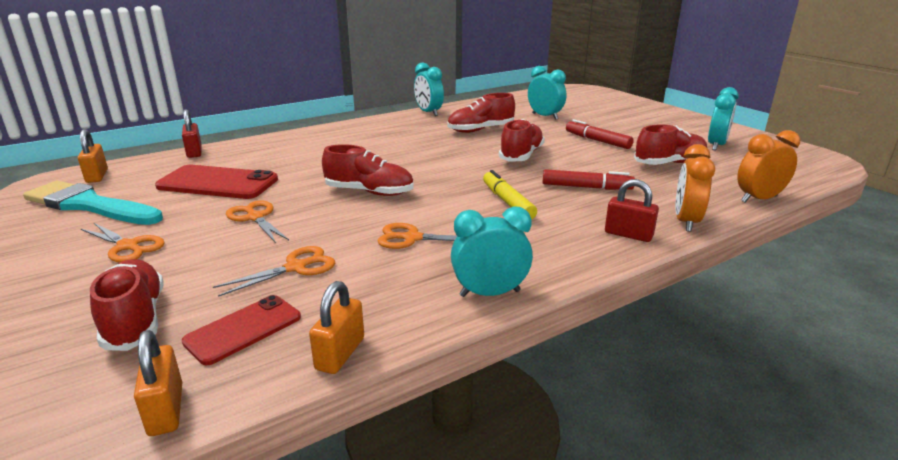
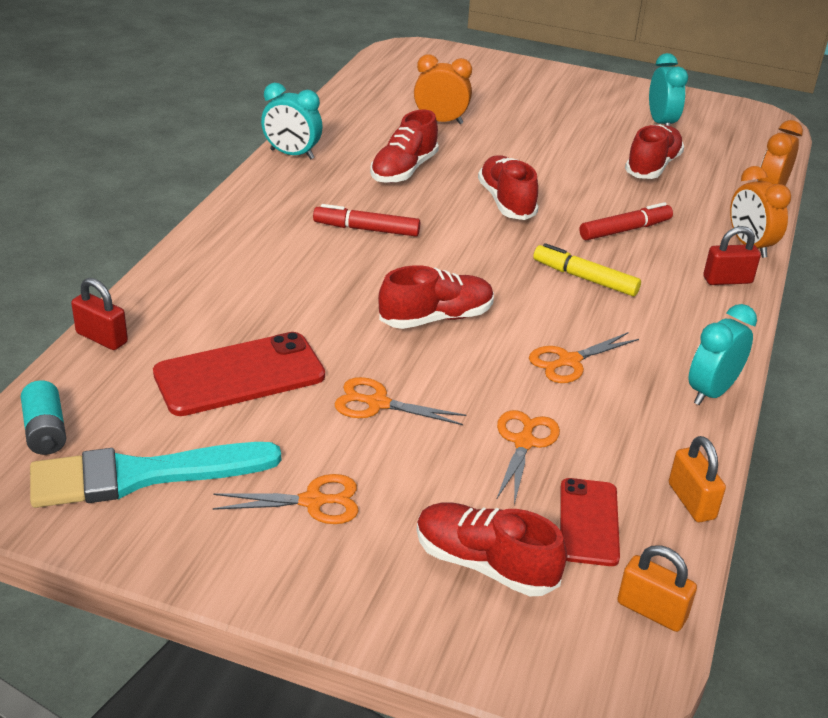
camera: 40 degrees left, 10 degrees up
orange padlock [78,129,108,183] -> turquoise battery [21,380,66,455]
turquoise clock [528,66,566,120] -> orange clock [414,54,472,124]
red marker [566,119,634,149] -> red marker moved to [313,204,420,237]

